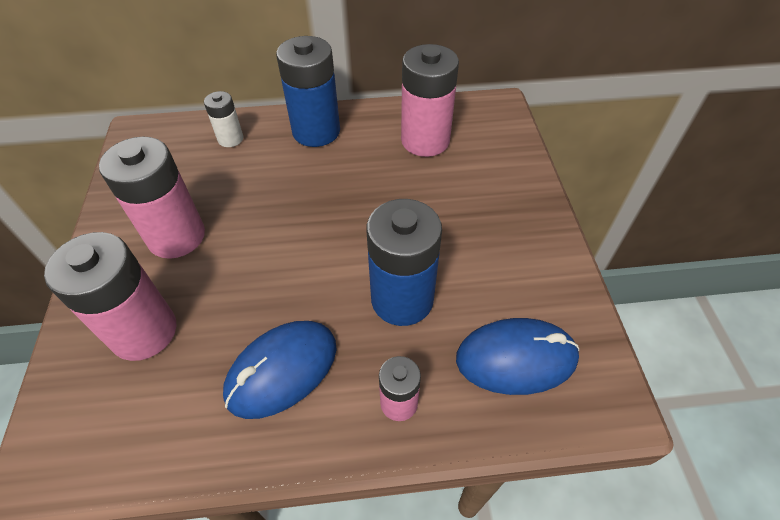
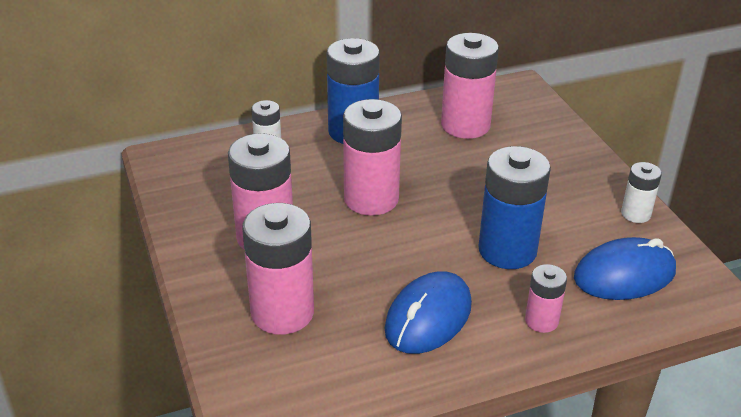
camera: 15 degrees left, 15 degrees down
none -> pink battery [343,99,402,216]
none -> white battery [621,162,662,223]

